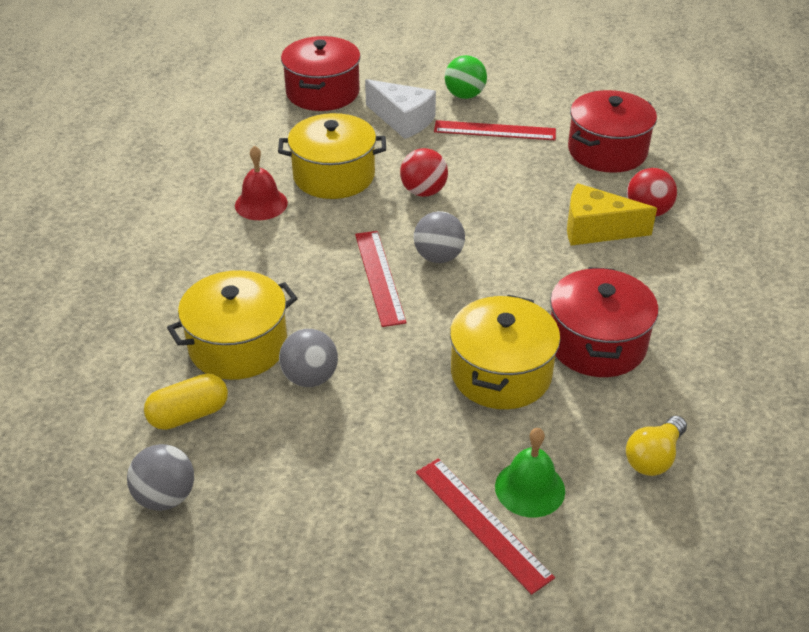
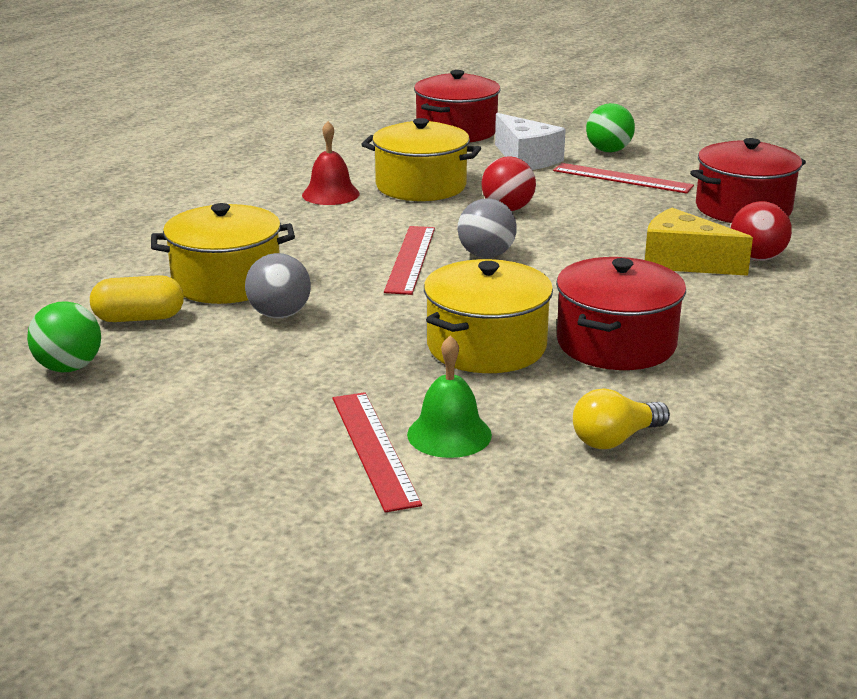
camera: 20 degrees right, 15 degrees down
grey ball [127,444,194,511] -> green ball [27,301,101,372]

